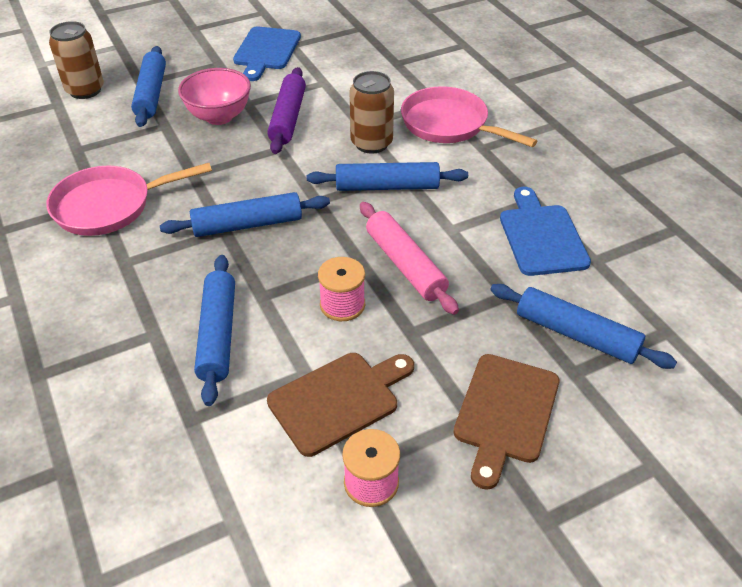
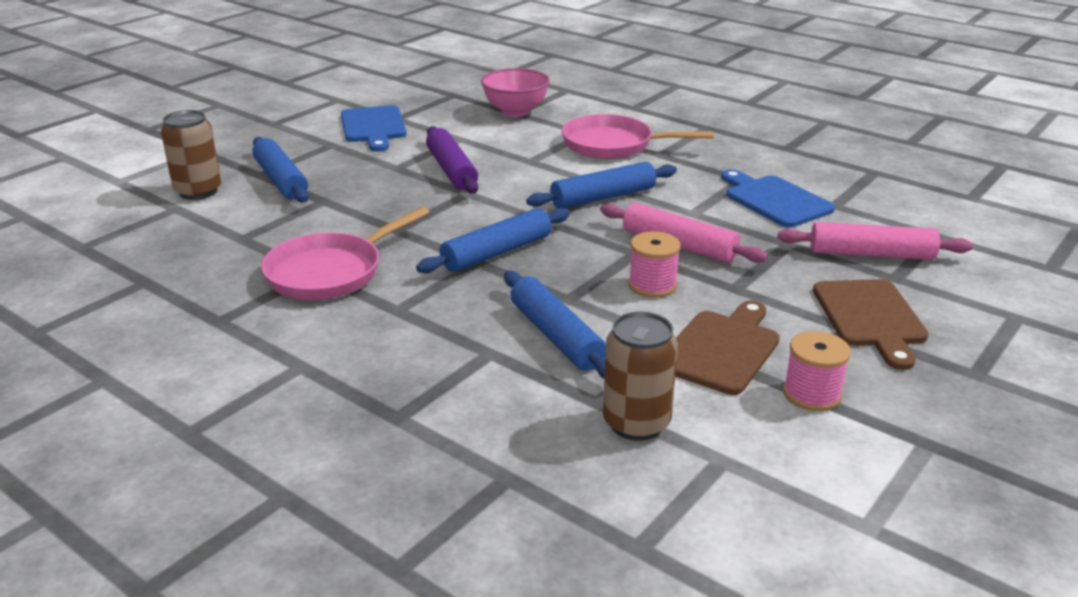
camera: 25 degrees left, 15 degrees down
pink bowl [178,68,251,125] -> pink bowl moved to [481,68,550,117]
brown can [350,71,394,154] -> brown can moved to [603,311,678,441]
blue rolling pin [490,284,677,369] -> pink rolling pin [778,222,973,260]

